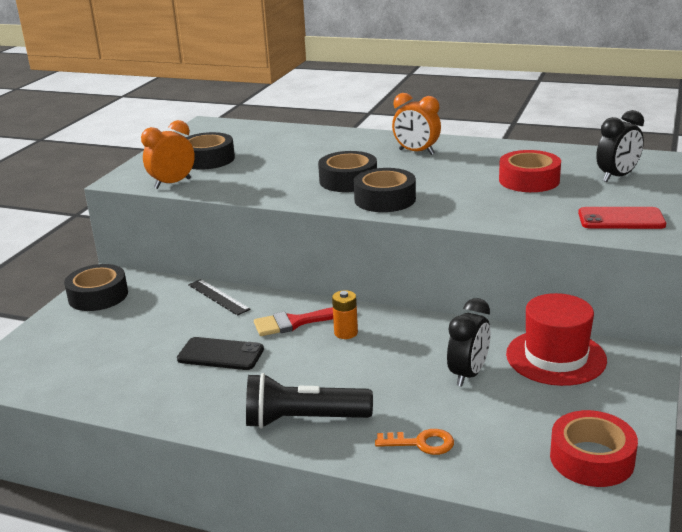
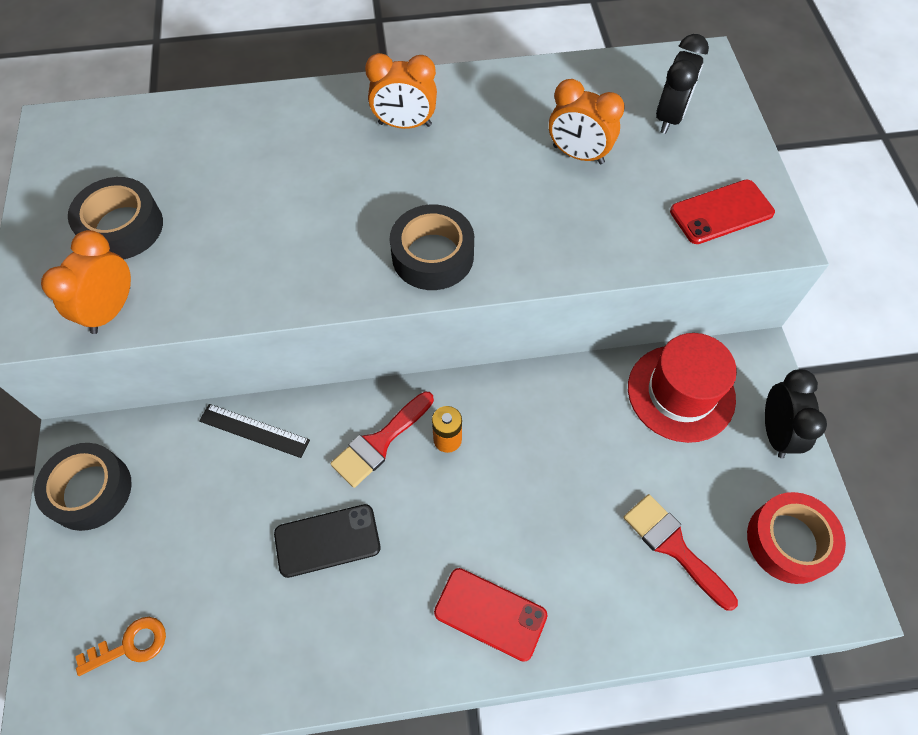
camera: 30 degrees left, 35 degrees up
black flashlight [246,373,373,429] -> red phone [434,568,547,662]
black tape [318,151,377,192] -> none
orange key [375,429,454,455] -> orange key moved to [75,617,166,676]
black clock [447,298,491,387] -> black clock moved to [765,369,827,458]
red tape [499,150,561,192] -> orange clock [549,79,625,164]
none -> red brush [623,494,738,611]

